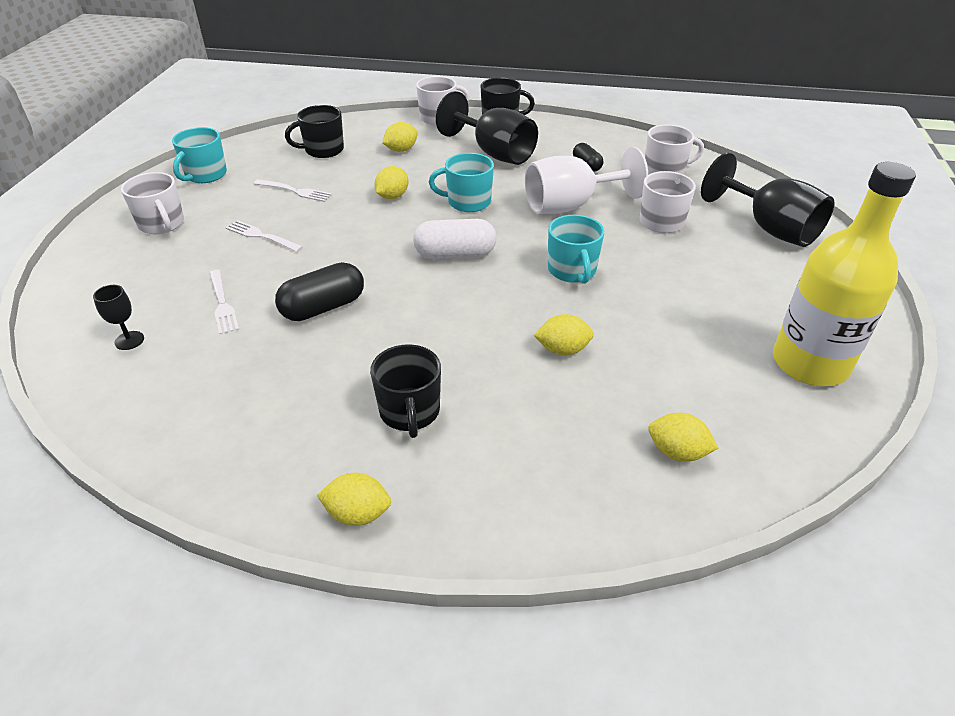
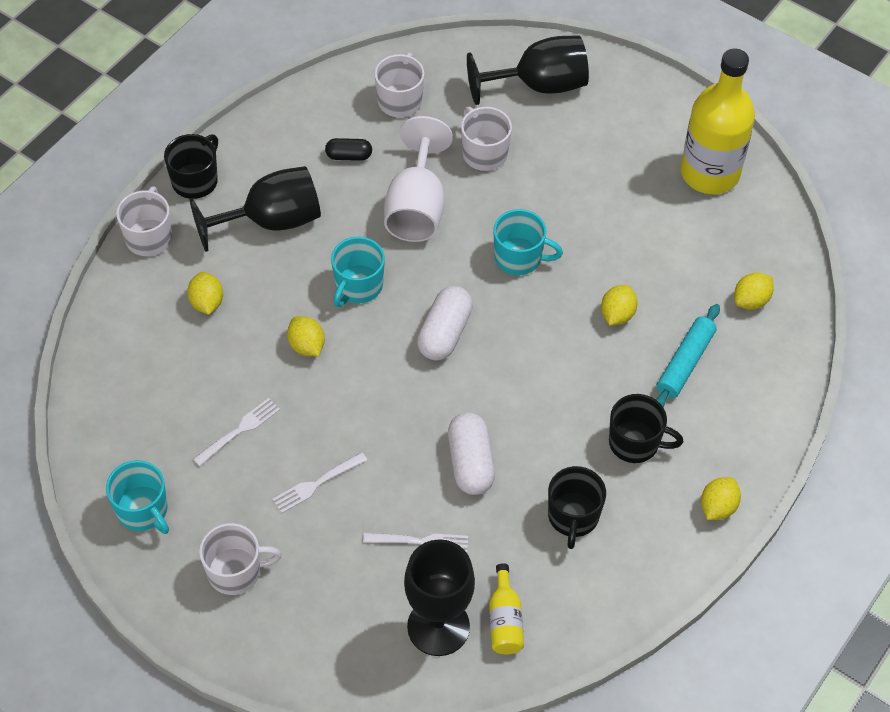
camera: 65 degrees left, 15 degrees up
black goblet [93,285,144,350] -> black goblet [404,539,475,656], size x2.30
black capsule [275,262,364,321] -> white capsule [448,412,495,495]
black mug [285,105,344,158] -> black mug moved to [548,466,606,549]
none -> yellow bottle [489,563,524,654]
none -> turquoise rolling pin [655,304,720,408]

